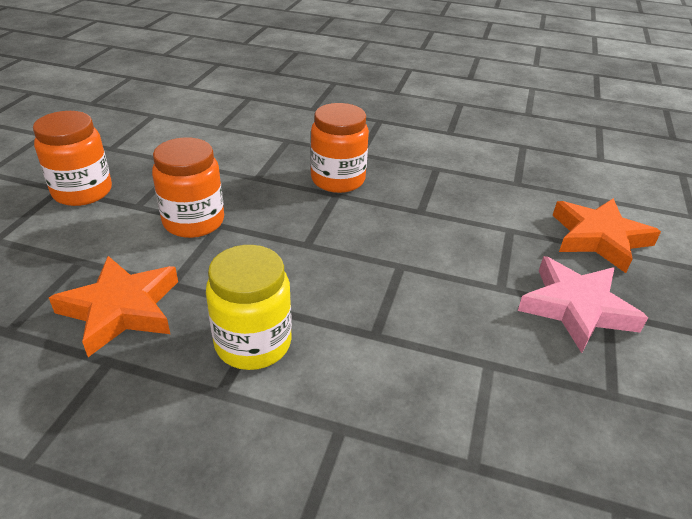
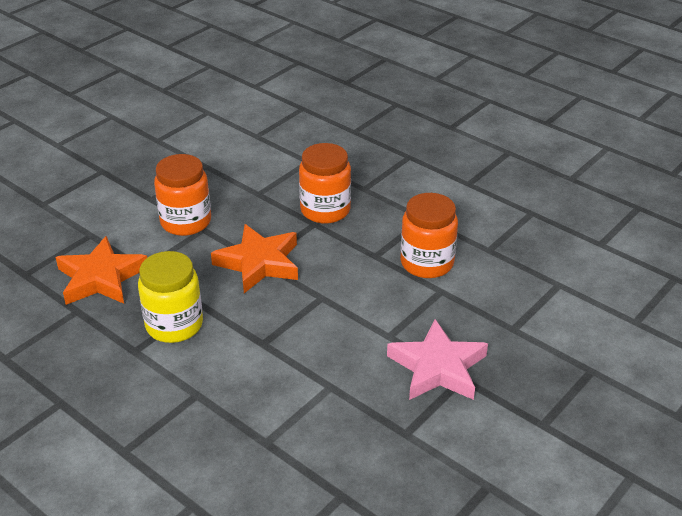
camera: 25 degrees right, 0 degrees up
orange jar [33,111,112,206] -> orange jar moved to [401,193,458,278]
orange star [553,198,661,273] -> orange star moved to [211,224,298,293]

